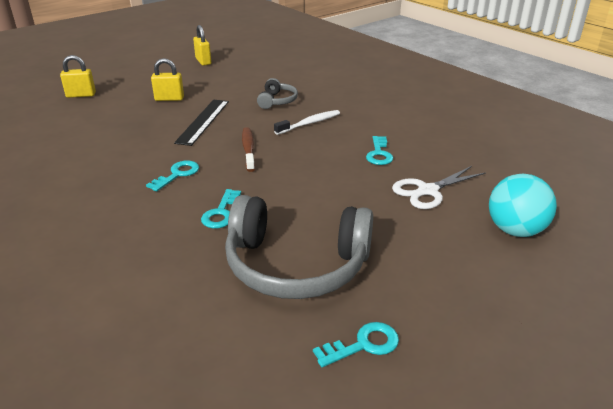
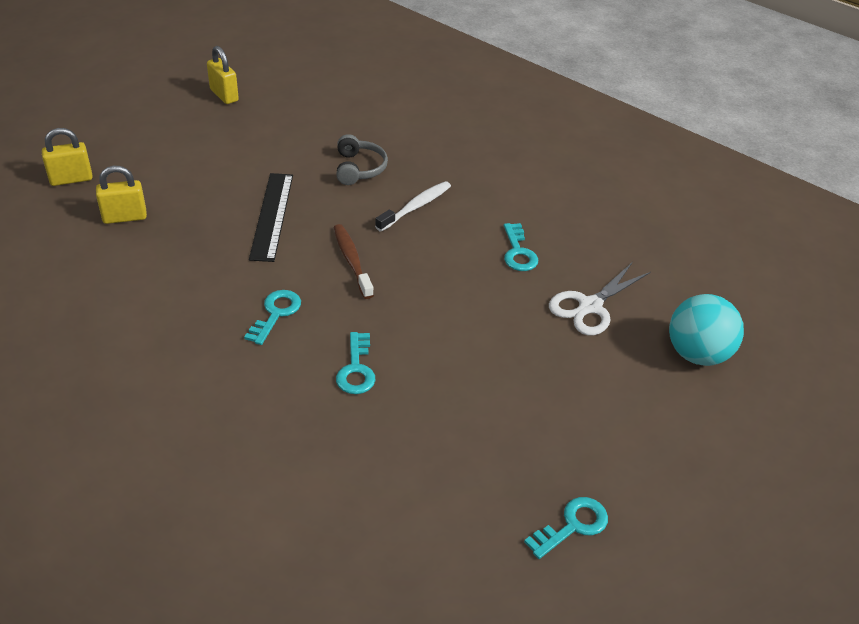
camera: 15 degrees left, 10 degrees up
yellow padlock [151,58,184,101] -> yellow padlock moved to [96,165,147,224]
grey headphones [225,195,373,299] -> none

